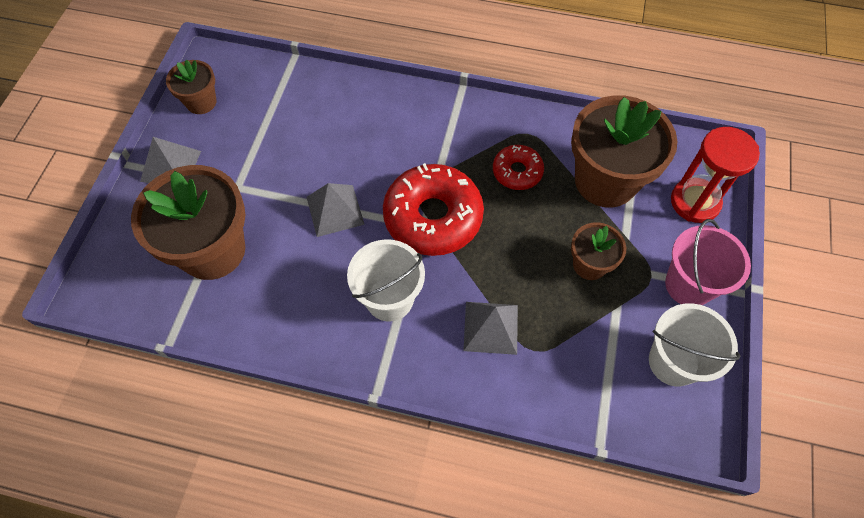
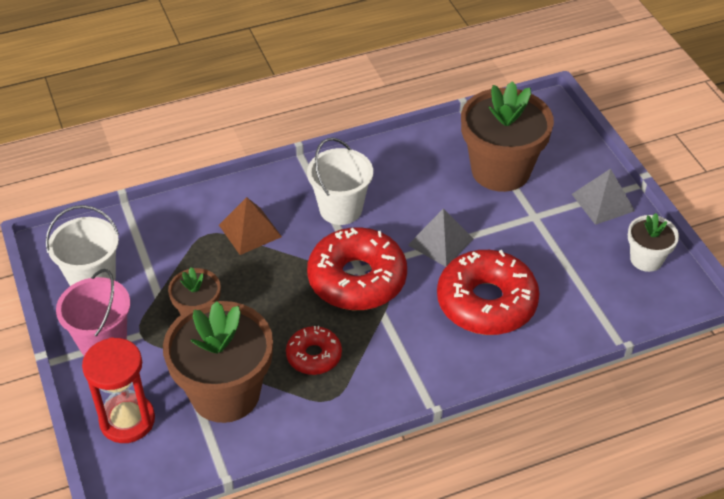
camera: 145 degrees right, 15 degrees down
brown flower pot [166,60,216,114] -> white flower pot [628,213,679,272]
grey pyramid [463,302,518,355] -> brown pyramid [219,197,282,255]
none -> red donut [437,250,540,335]

